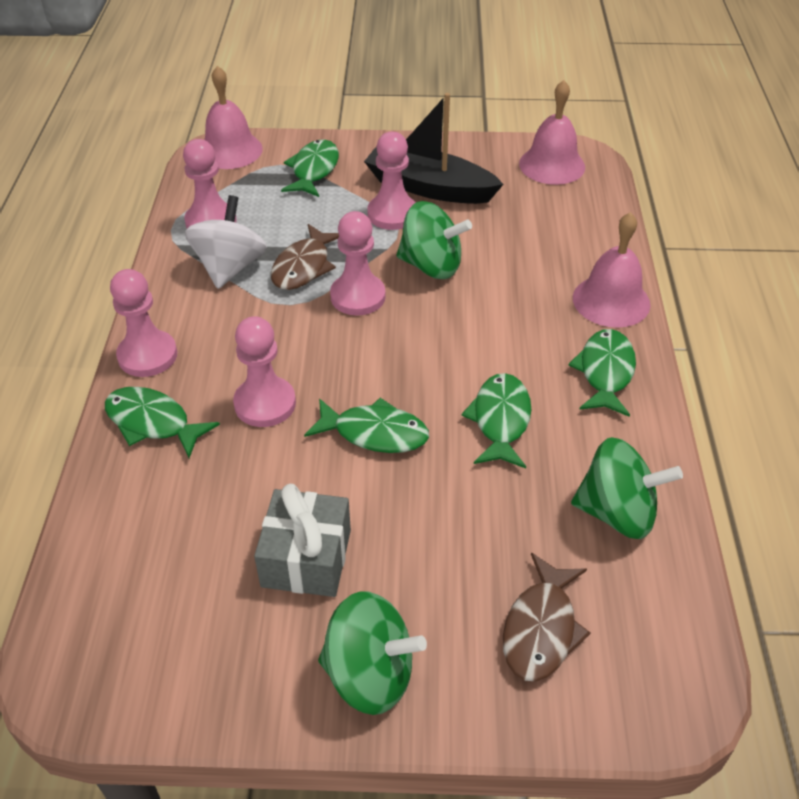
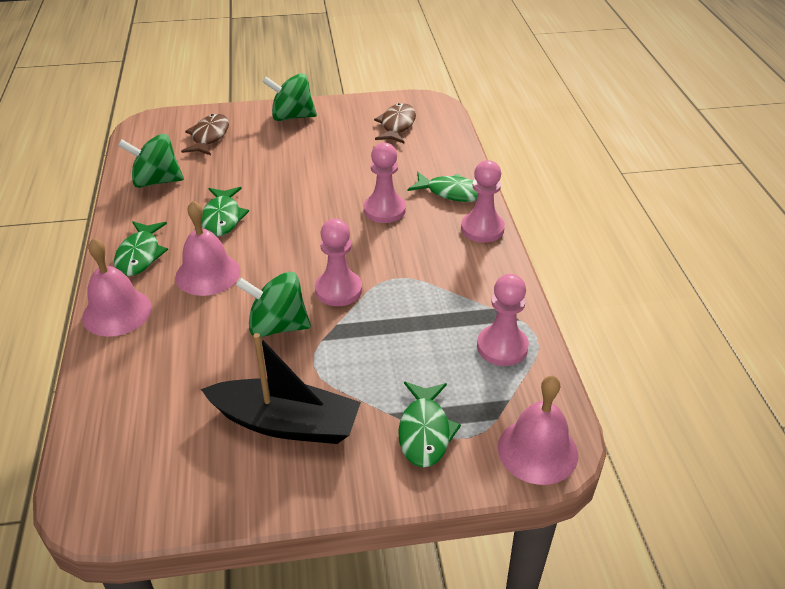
camera: 170 degrees right, 5 degrees down
white spinning top [185,195,267,289] -> none
grey gift [254,484,351,597] -> none
brown fish [271,224,339,290] -> brown fish moved to [374,103,416,143]
green fish [304,398,429,453] -> none
pink pawn [367,132,416,230] -> none
pink bell [519,80,585,185] -> pink bell moved to [175,201,240,296]

